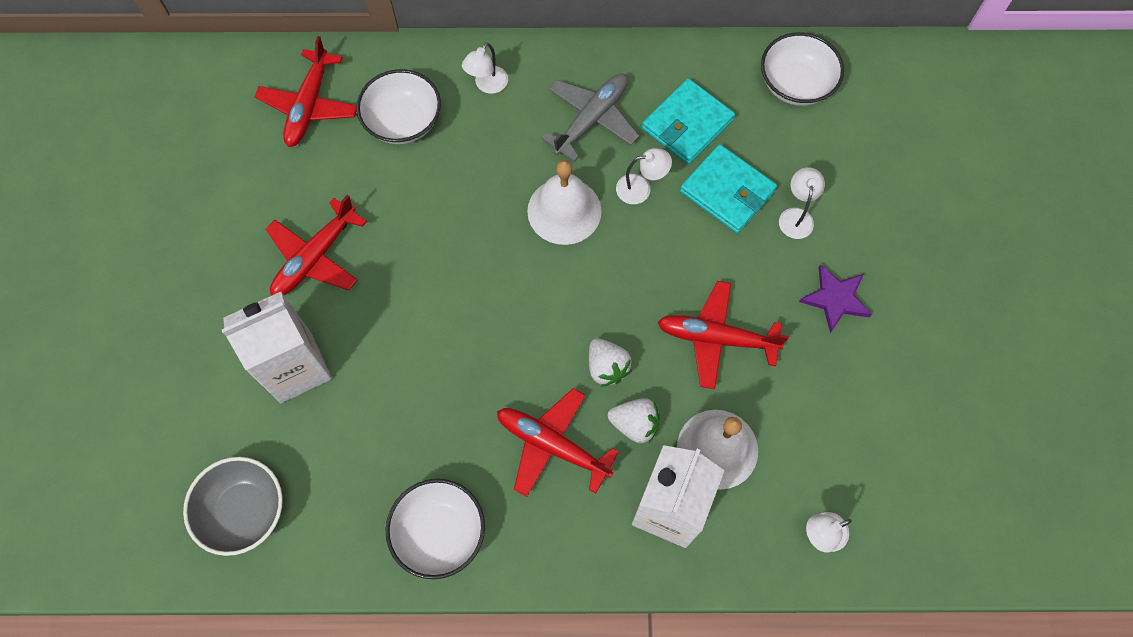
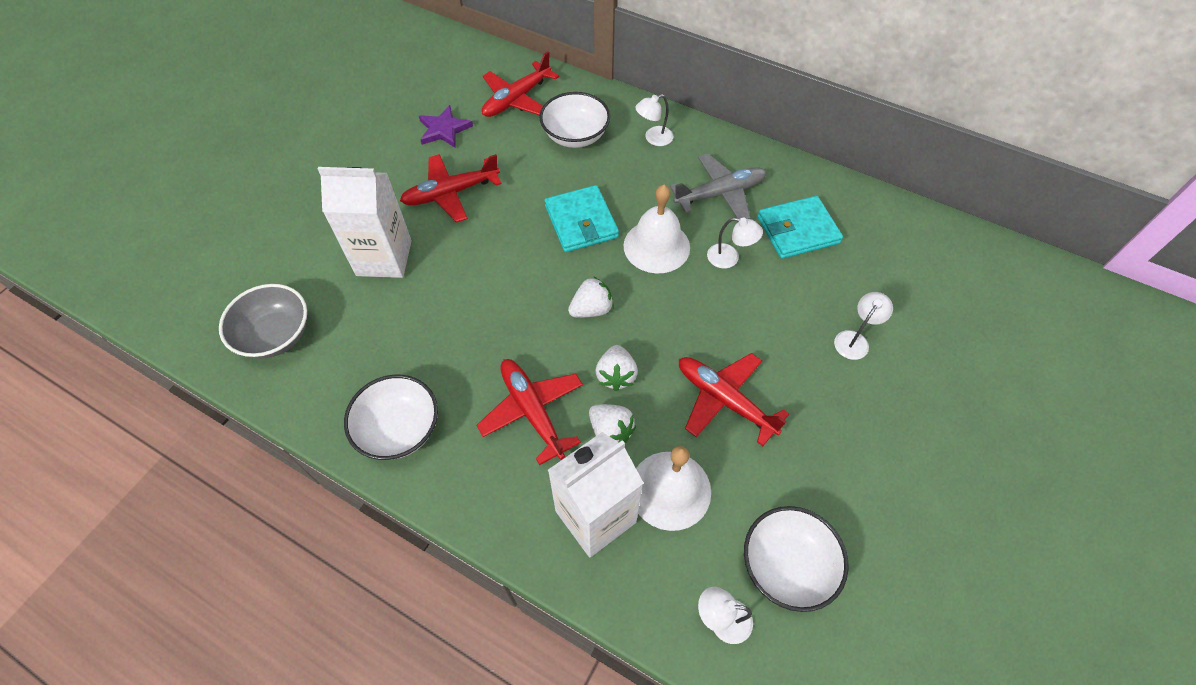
camera: 30 degrees right, 10 degrees down
turquoise wallet [680,144,777,233] -> turquoise wallet moved to [545,185,619,252]
white bowl [761,32,844,106] -> white bowl moved to [744,506,849,612]
purple star [799,264,872,333] -> purple star moved to [419,105,473,148]
none -> white strawberry [568,276,614,318]

